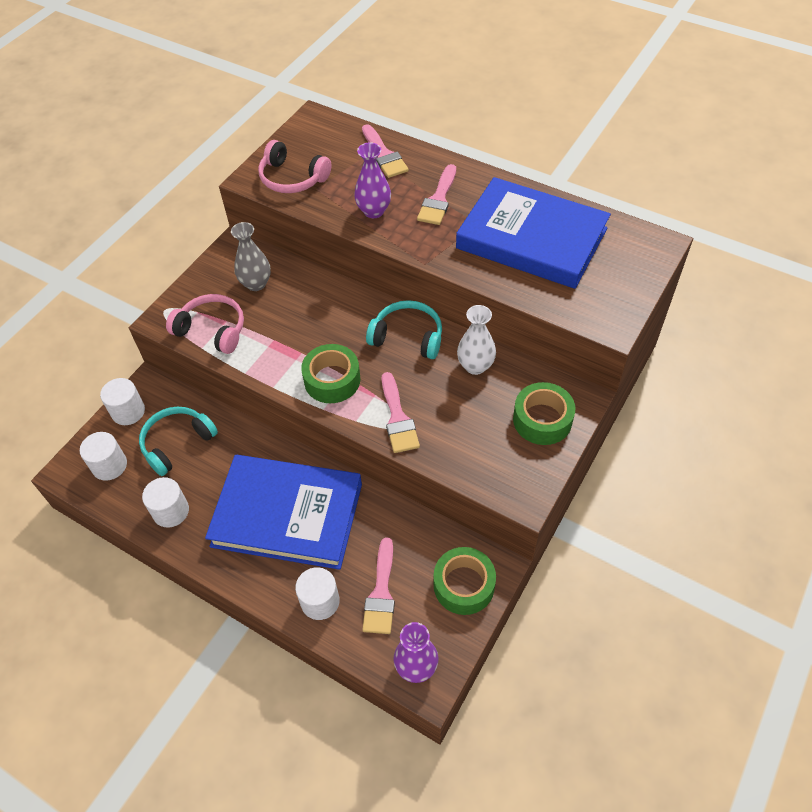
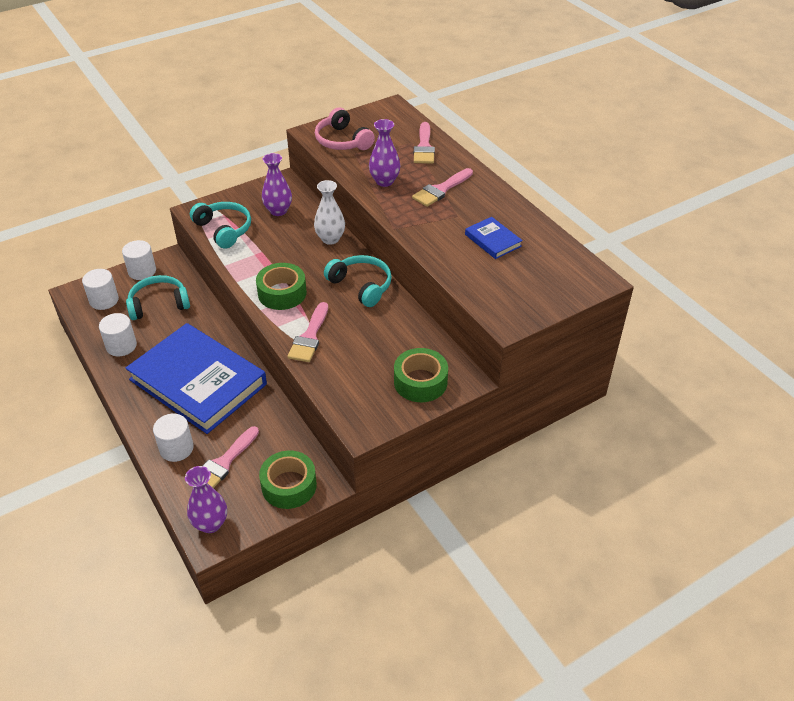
camera: 25 degrees right, 10 degrees down
pink headphones [166,294,244,354] -> turquoise headphones [190,202,251,249]
grey vase [231,222,271,291] -> purple vase [262,153,292,216]
blue book [456,177,611,289] -> blue book [465,217,523,259], size x0.42
white vase [457,305,496,375] -> white vase moved to [314,180,345,245]

